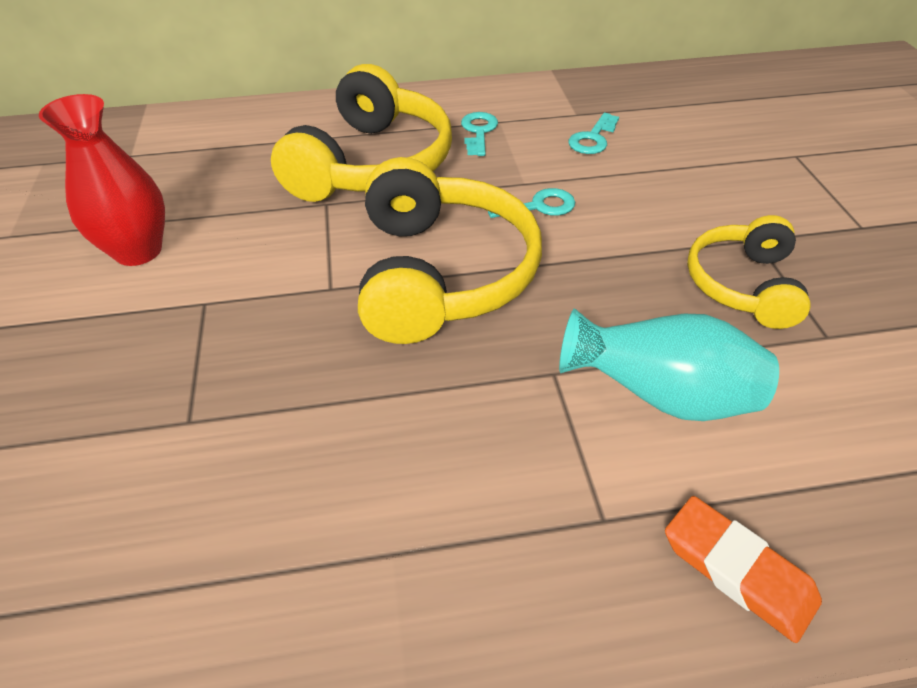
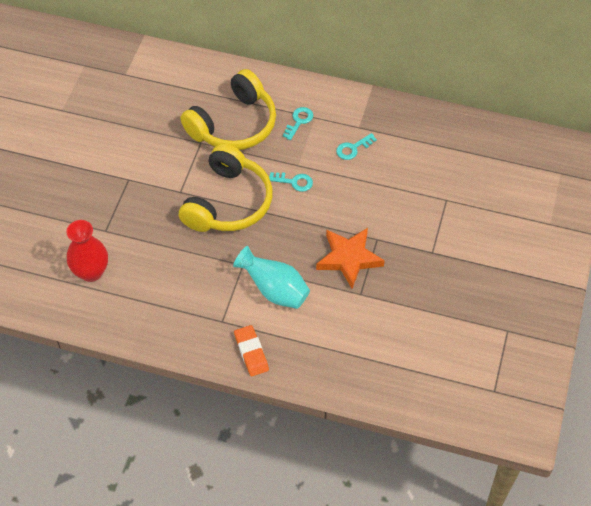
camera: 25 degrees right, 10 degrees up
red vase [39,94,165,266] -> red vase moved to [66,220,108,282]
yellow headphones [687,215,811,329] -> orange star [316,228,385,289]

